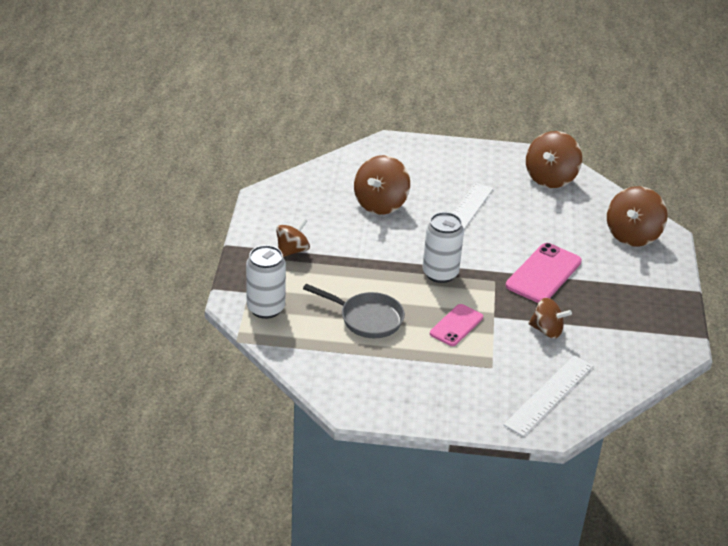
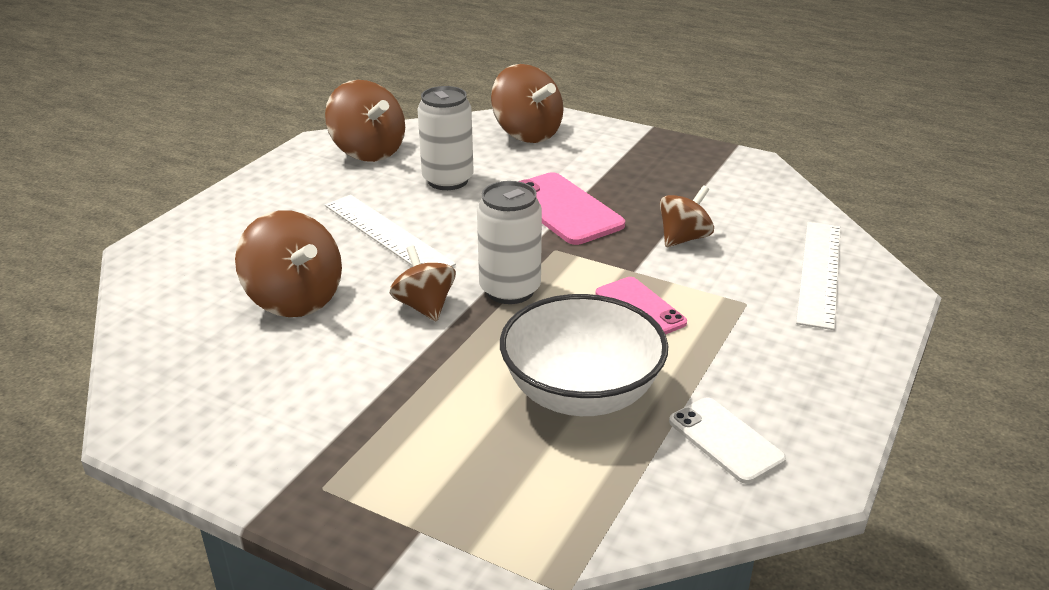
camera: 65 degrees left, 5 degrees down
white can [246,245,286,319] -> white can moved to [418,86,474,190]
brown spinning top [276,218,310,257] -> brown spinning top moved to [390,246,456,322]
grey pan [303,284,405,338] -> white bowl [500,294,668,416]
white ruler [503,355,593,437] -> white ruler turned 45 degrees clockwise [796,222,841,330]
none -> white phone [669,398,786,484]

